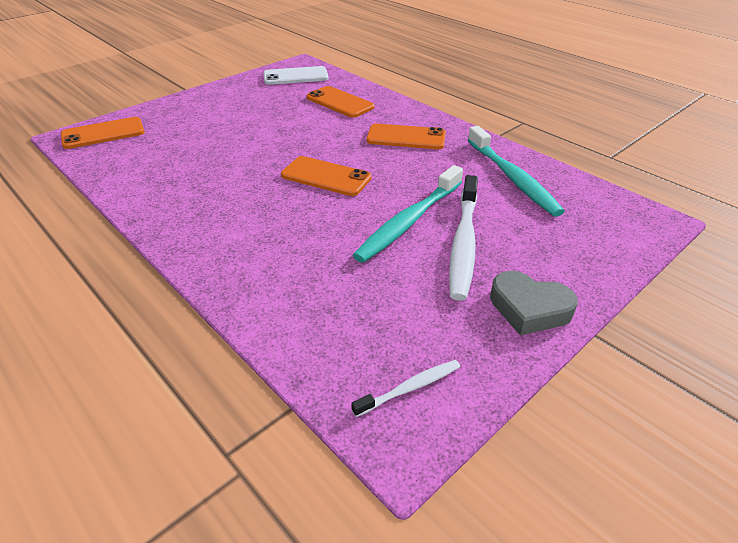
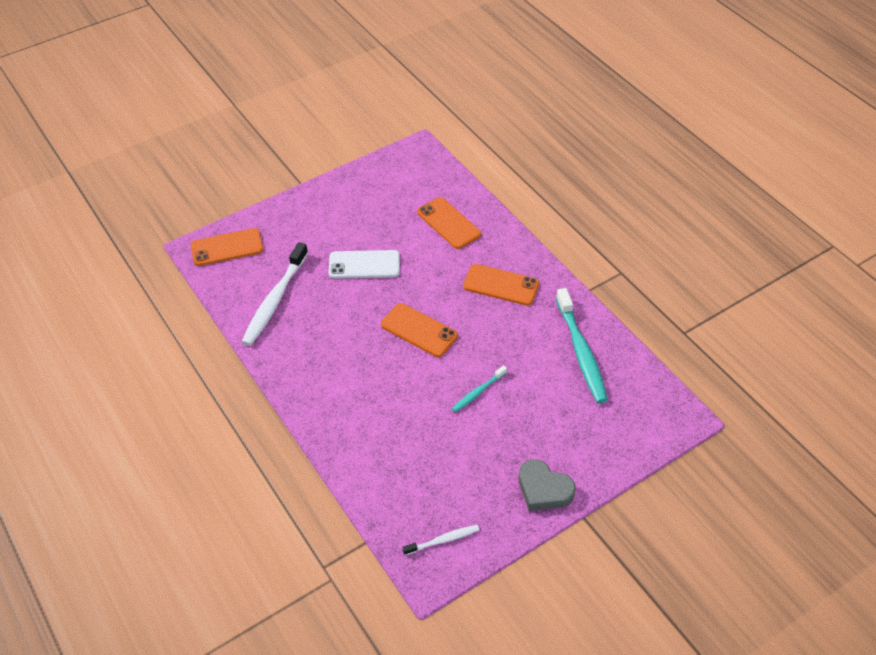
camera: 10 degrees right, 10 degrees up
white phone [263,66,328,85] -> white phone moved to [329,250,400,279]
turquoise toothbrush [353,165,463,263] -> turquoise toothbrush [452,365,507,412], size x0.51
white toothbrush [449,175,478,301] -> white toothbrush moved to [241,242,308,346]

